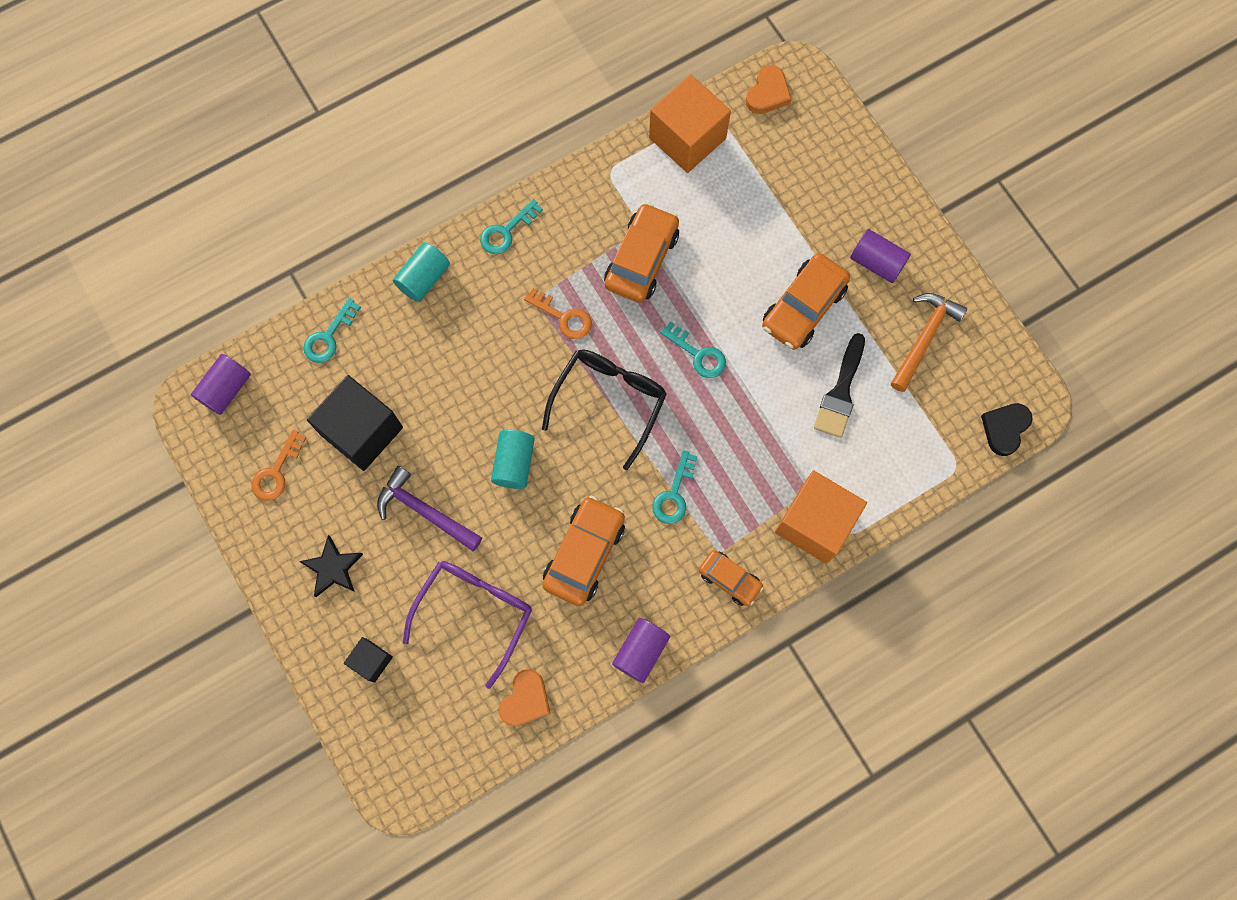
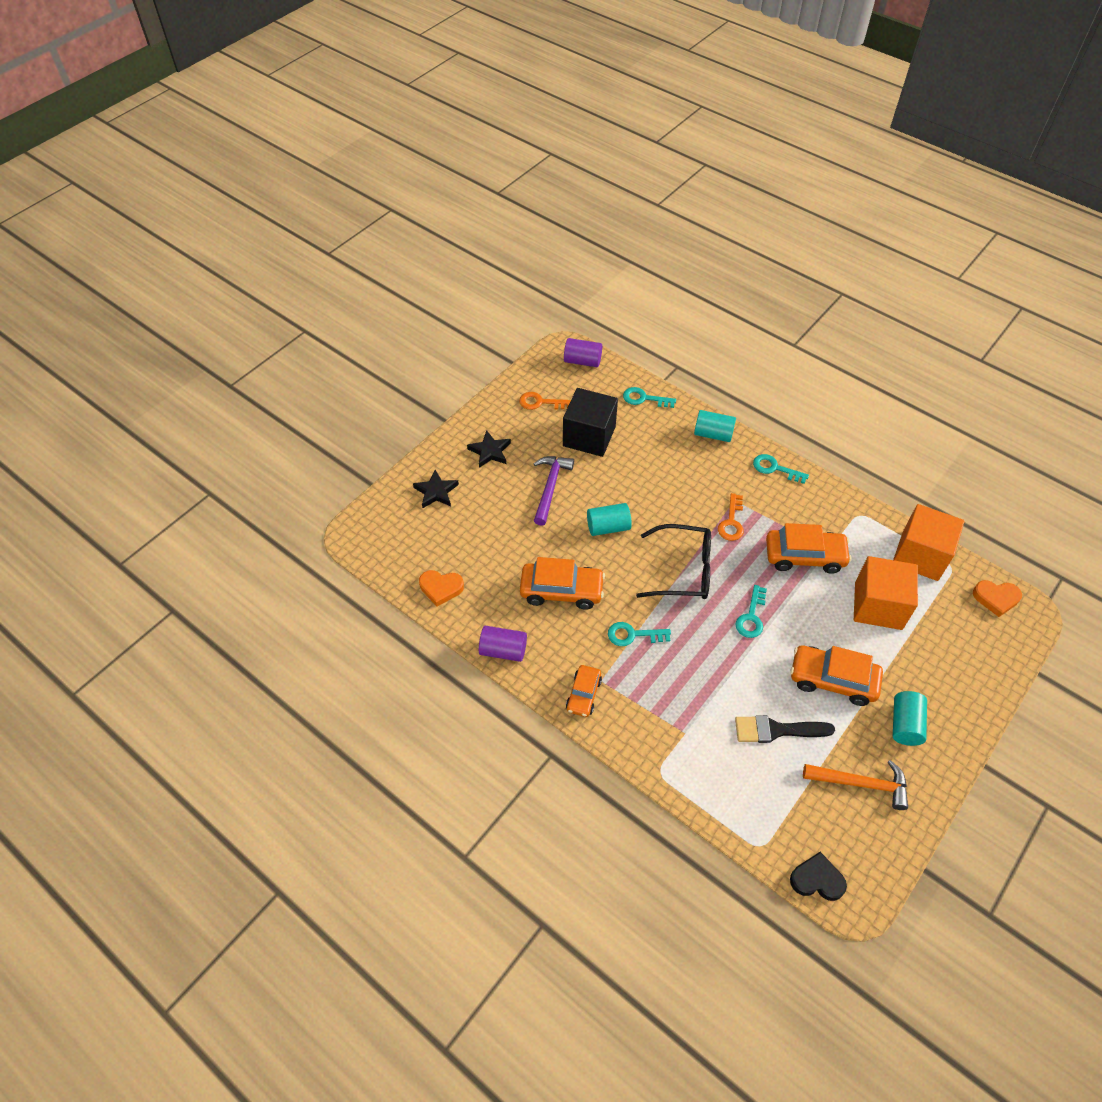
camera: 70 degrees right, 20 degrees down
black cube [344,637,393,683] -> black star [413,470,459,508]
purple glasses [403,561,532,689] -> none
orange cube [775,471,867,564] -> orange cube moved to [854,556,918,630]
purple cylinder [850,229,911,283] -> turquoise cylinder [893,691,927,746]

